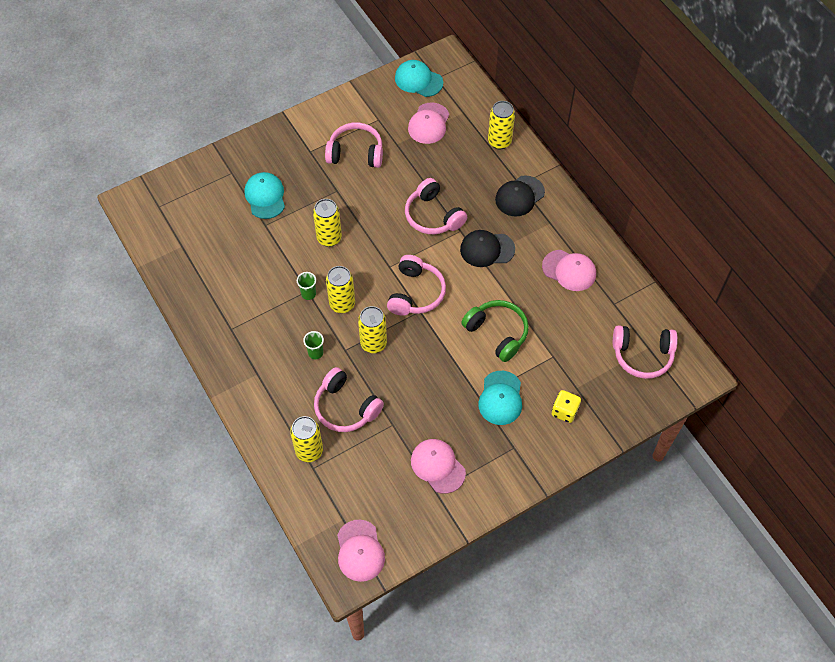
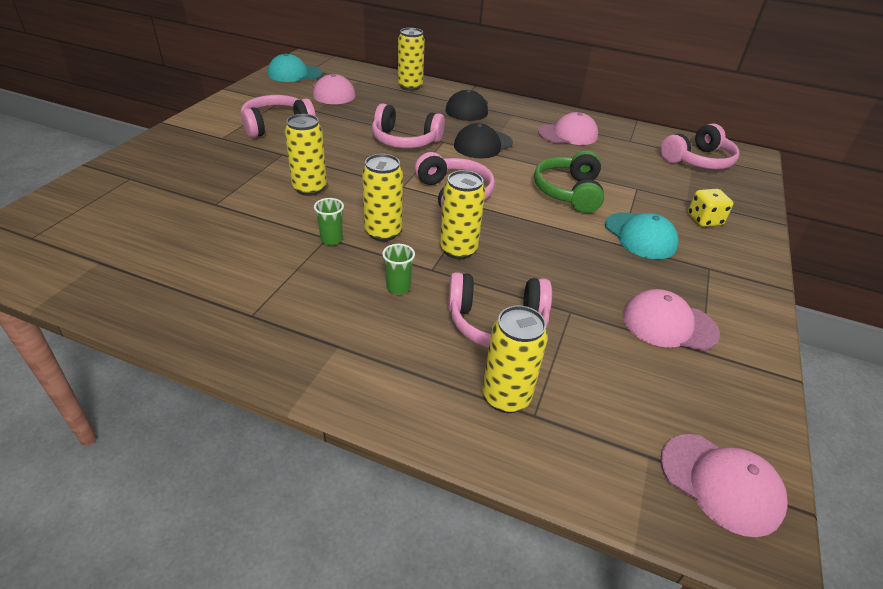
camera: 40 degrees left, 20 degrees down
turquoise cap [245,172,285,219] -> none
green headphones [461,300,529,362] -> green headphones turned 90 degrees counterclockwise [534,151,604,213]

